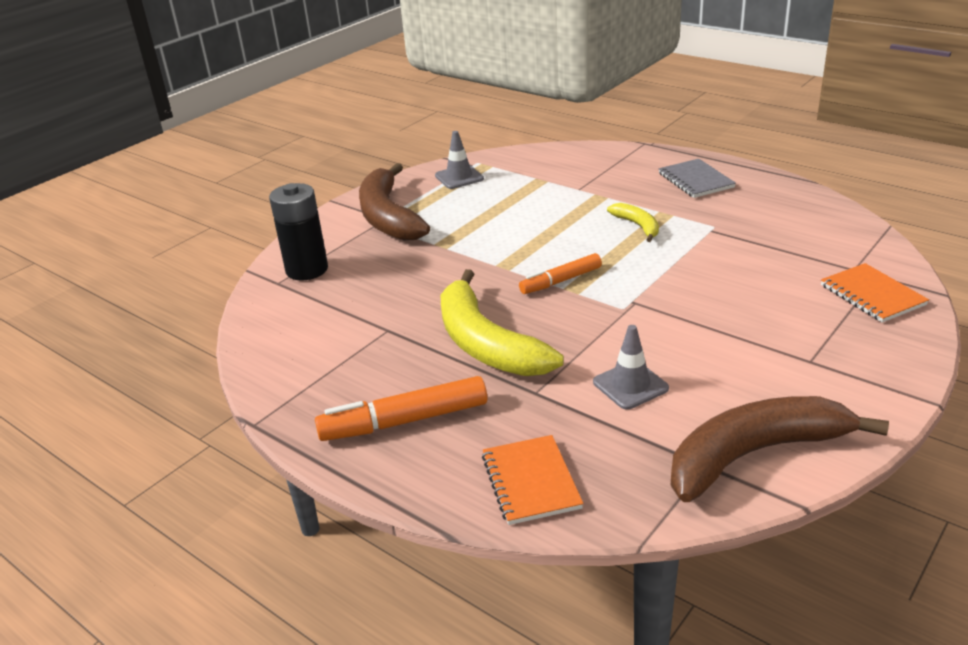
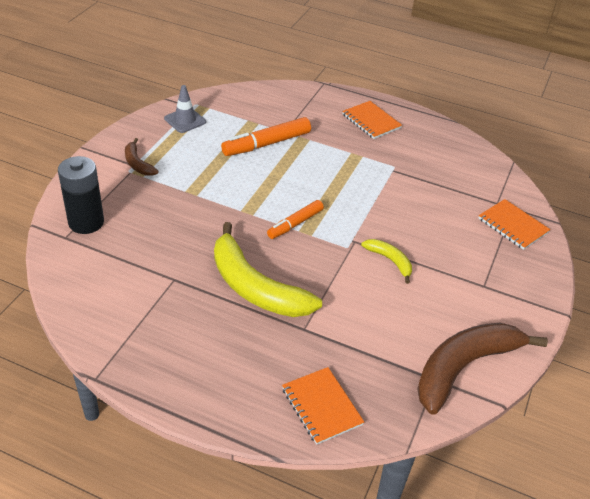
camera: 20 degrees left, 10 degrees up
orange marker [315,376,487,441] -> orange marker moved to [221,117,311,156]
brown banana [359,163,430,241] -> brown banana [125,138,158,176], size x0.48
grey traffic cone [593,325,669,410] -> none
yellow banana [607,203,659,242] -> yellow banana moved to [361,239,412,284]
grey notebook [659,159,736,198] -> orange notebook [342,101,402,139]

